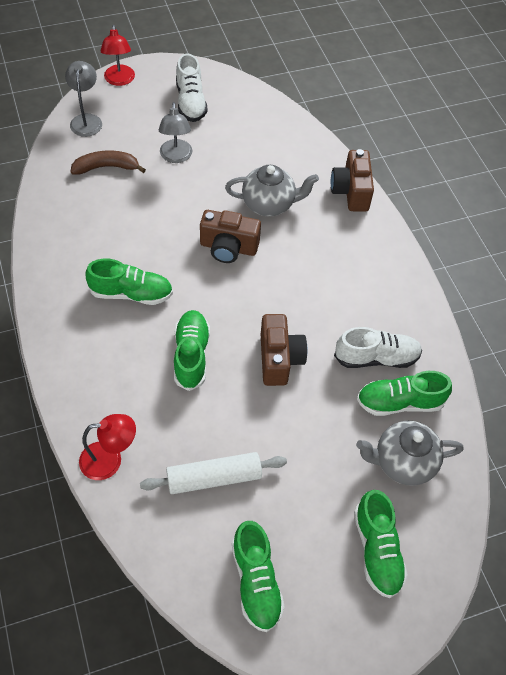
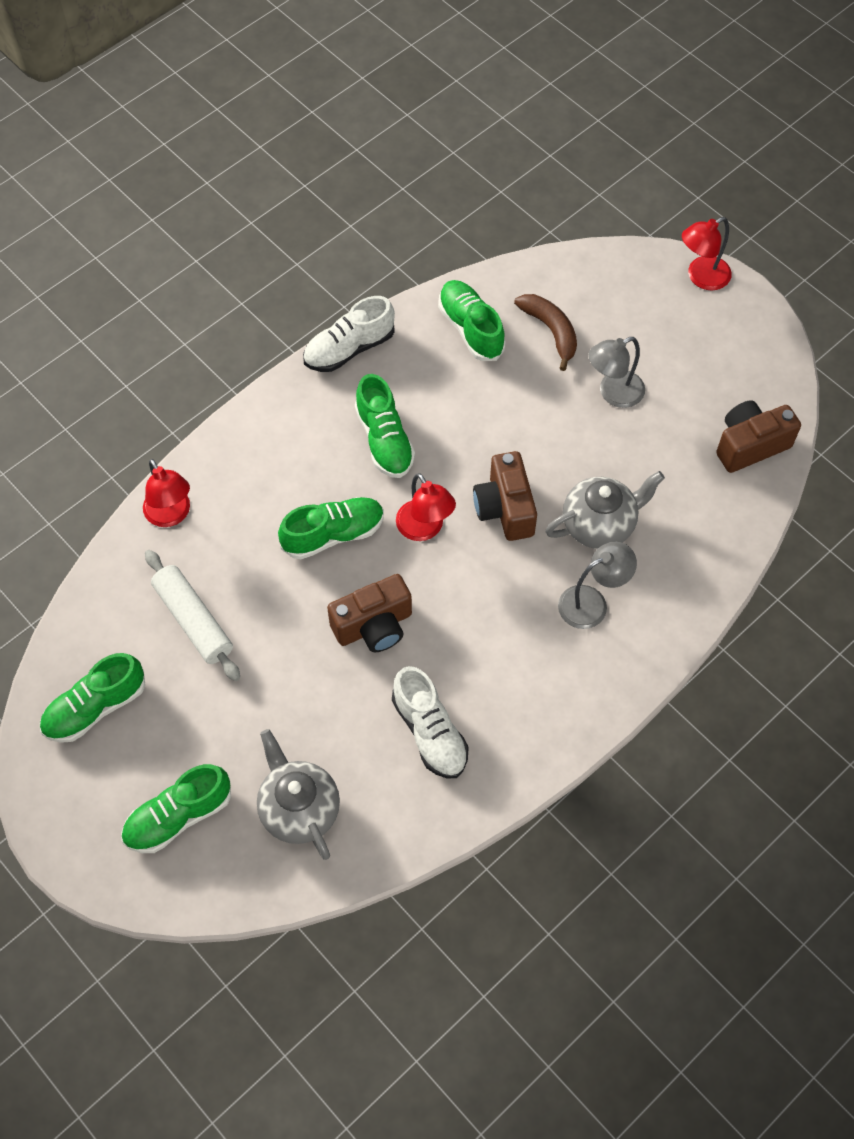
camera: 70 degrees right, 5 degrees up
grey lamp [65,61,102,137] -> grey lamp moved to [558,542,637,629]
white shoe [176,53,207,122] -> white shoe moved to [303,296,395,372]
grey teapot [225,165,319,217] -> grey teapot turned 90 degrees counterclockwise [545,471,665,549]
brown camera [331,149,374,212] -> brown camera moved to [716,400,801,473]
green shoe [357,371,452,416] -> green shoe moved to [438,280,505,361]
none -> red lamp [396,473,456,541]

